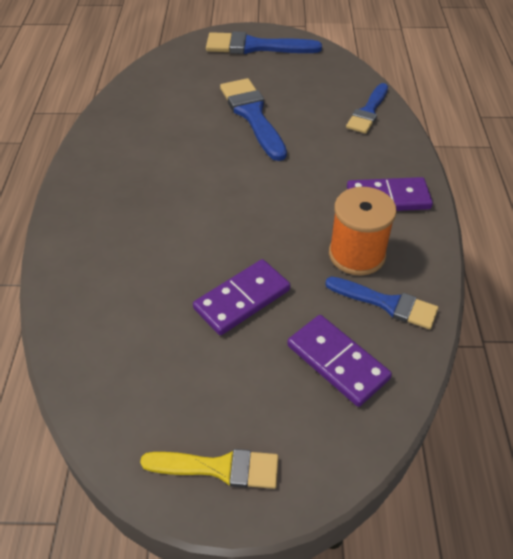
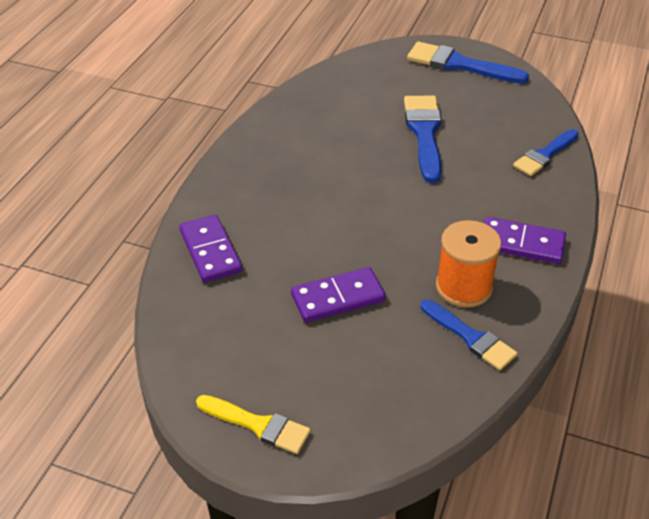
camera: 20 degrees right, 5 degrees down
purple domino [287,315,392,407] -> purple domino moved to [179,215,242,283]

